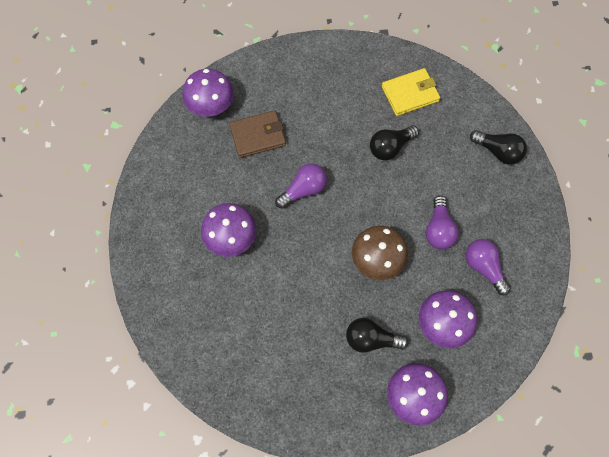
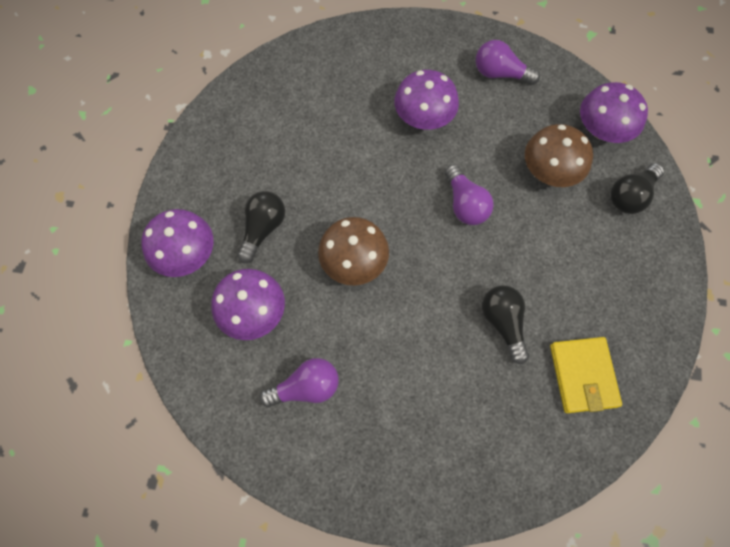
camera: 105 degrees right, 0 degrees up
brown wallet [229,110,286,158] -> brown mushroom [525,124,593,187]
purple light bulb [426,196,459,249] -> purple light bulb moved to [476,40,540,85]
black light bulb [470,130,527,165] -> black light bulb moved to [610,163,664,214]

